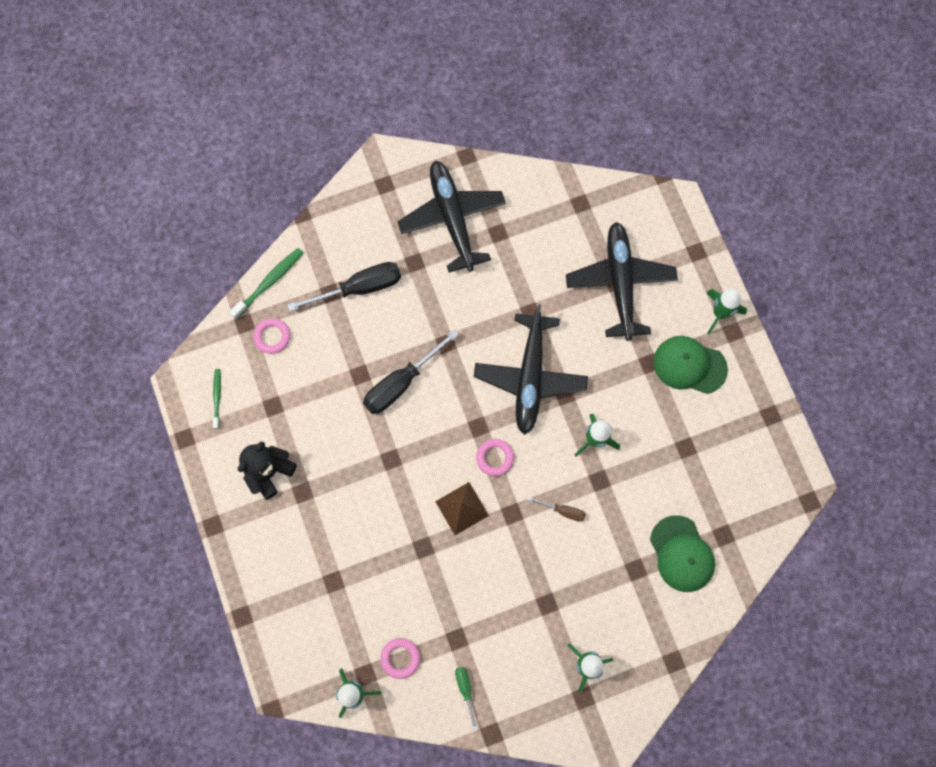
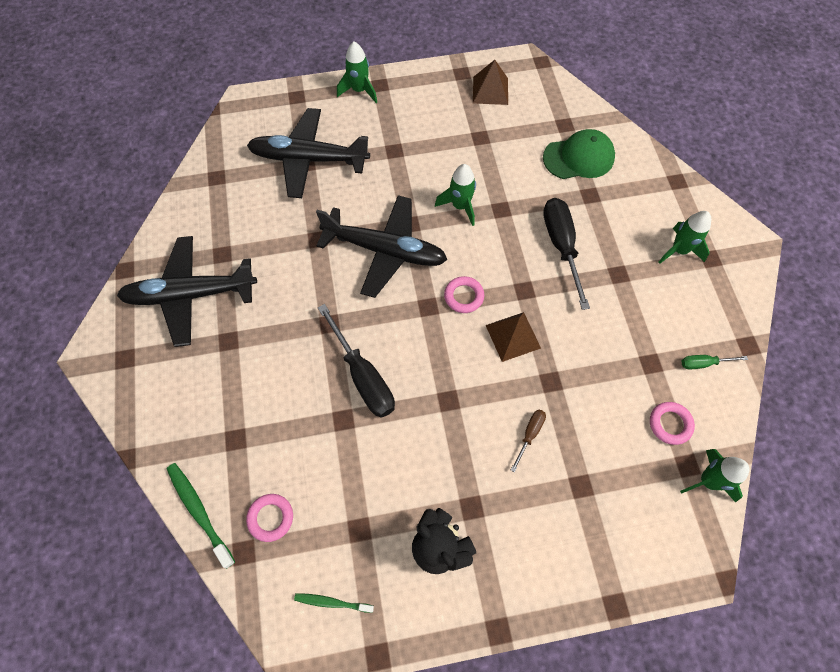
camera: 80 degrees left, 10 degrees down
black screwdriver [288,262,401,311] -> black screwdriver moved to [543,198,590,310]
brown screwdriver [528,497,586,522] -> brown screwdriver moved to [511,409,546,472]
green cap [653,336,728,394] -> none
none -> brown pyramid [473,60,508,105]

